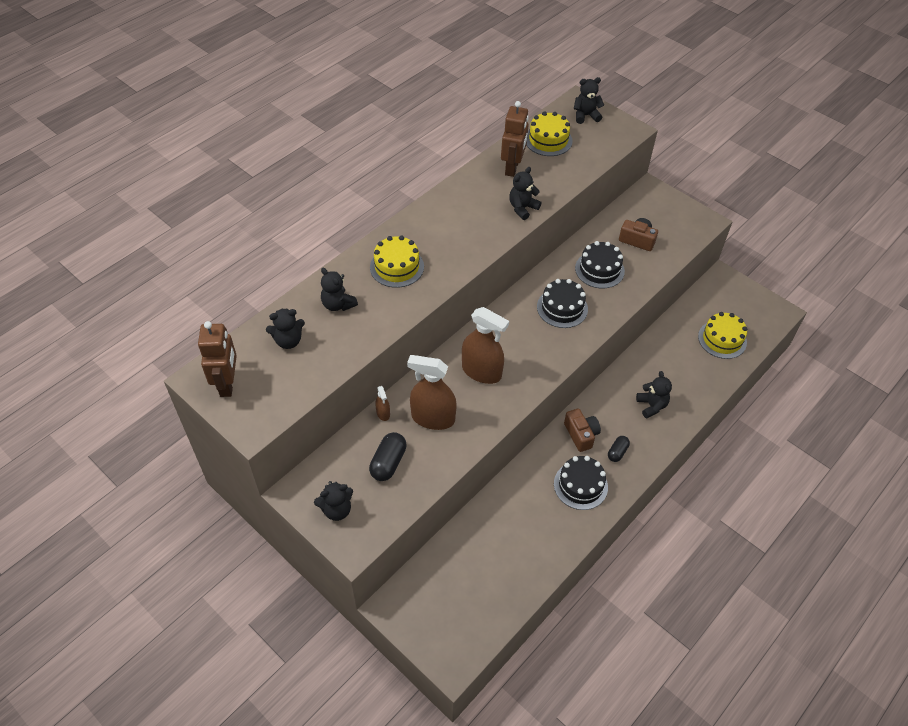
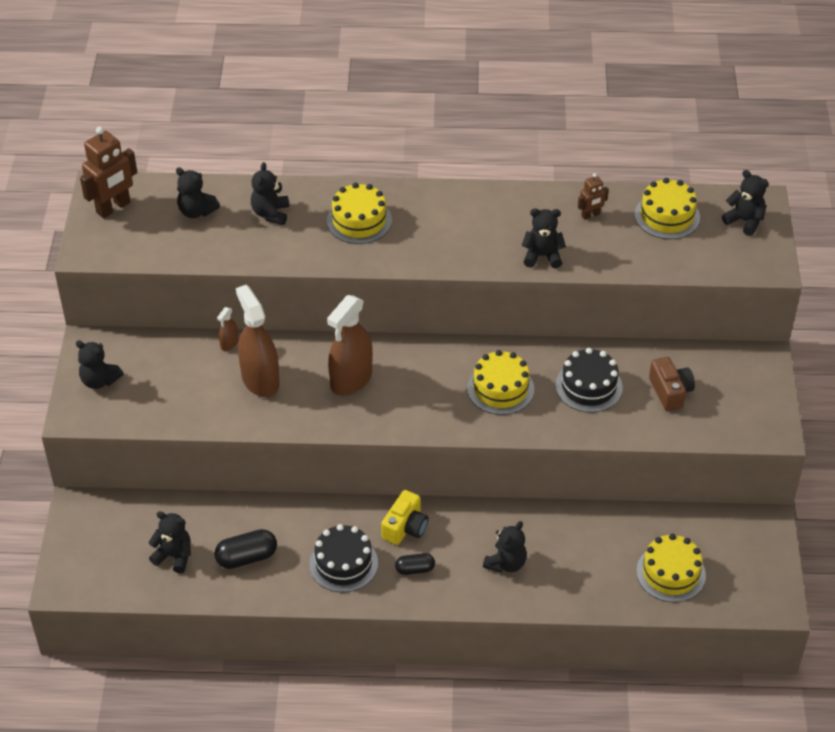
camera: 50 degrees right, 5 degrees down
black capsule [369,432,407,481] -> black capsule moved to [214,529,277,569]
brown spray bottle [462,307,509,384] -> brown spray bottle turned 45 degrees clockwise [327,295,373,396]
brown robot [501,101,529,177] -> brown robot [578,173,609,220], size x0.53
black cake [537,279,588,328] -> yellow cake [467,350,534,415]
brown camera [564,409,601,452] -> yellow camera [381,490,429,545]
none -> black teddy bear [148,511,191,573]

